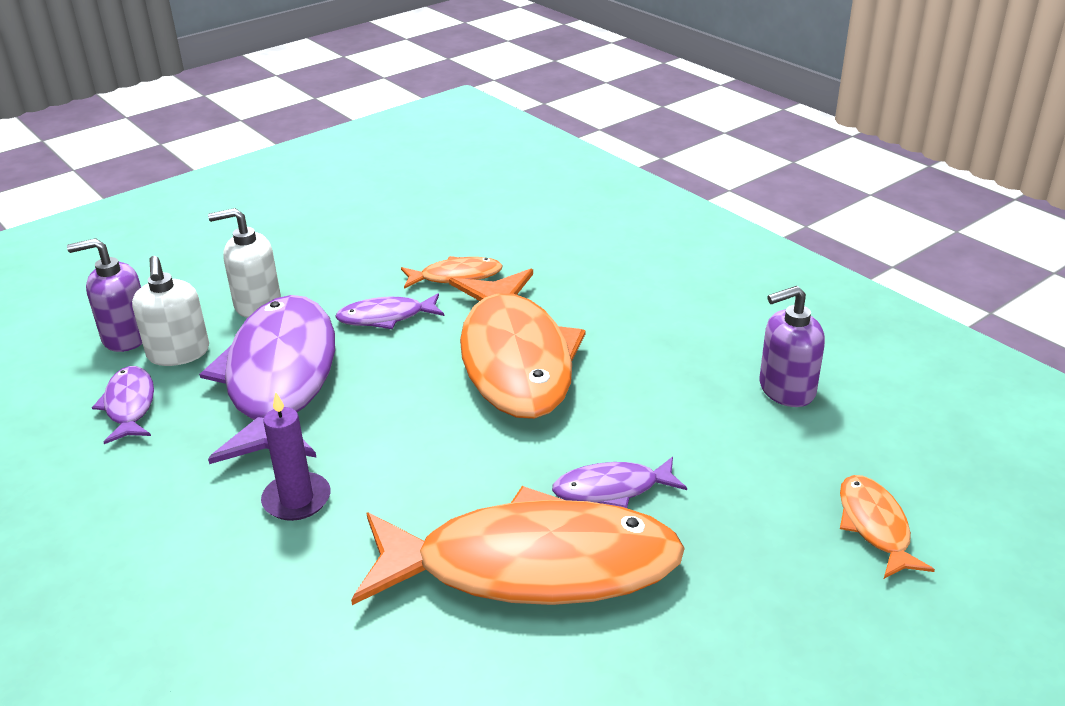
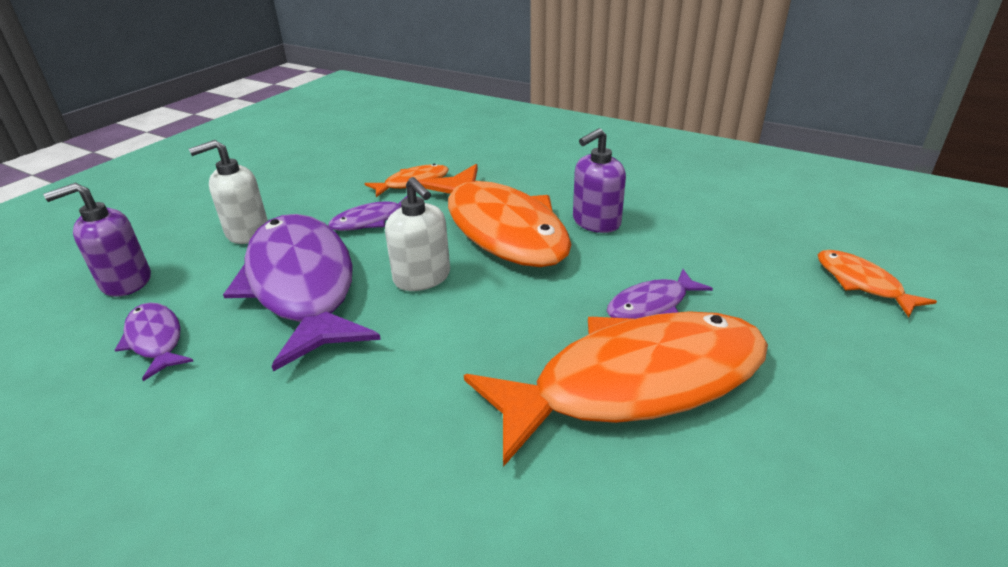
camera: 20 degrees left, 0 degrees up
white soap dispenser [132,256,209,366] -> white soap dispenser moved to [385,177,450,291]
purple candle [261,392,331,521] -> none
purple soap dispenser [760,286,825,407] -> purple soap dispenser moved to [573,128,626,233]

